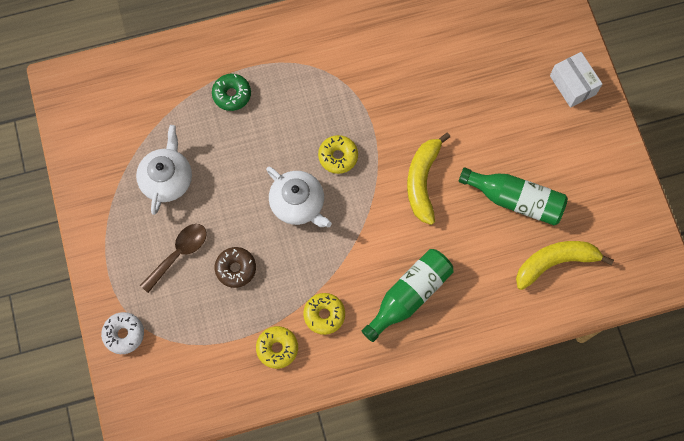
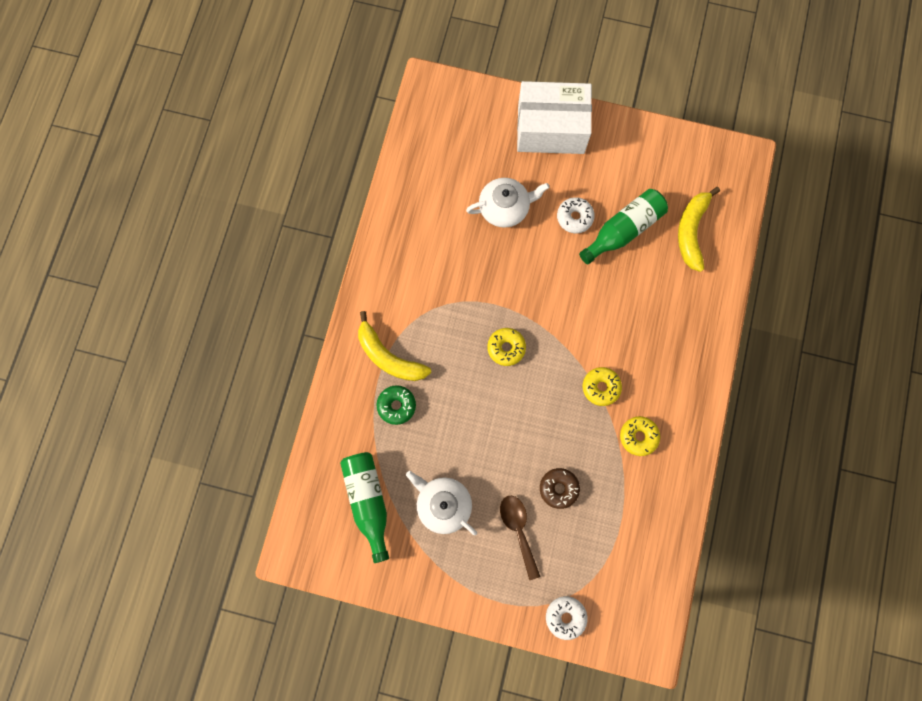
camera: 60 degrees left, 5 degrees up
yellow donut [256,326,298,369] -> yellow donut moved to [583,367,622,406]
white teapot [266,166,332,227] -> white teapot moved to [466,178,550,228]
green bottle [362,249,454,342] -> green bottle moved to [340,452,389,563]
yellow banana [407,132,450,225] -> yellow banana moved to [358,311,431,381]
white box [550,52,602,108] -> white box [517,81,592,154], size x1.82
none -> white donut [557,197,595,234]

